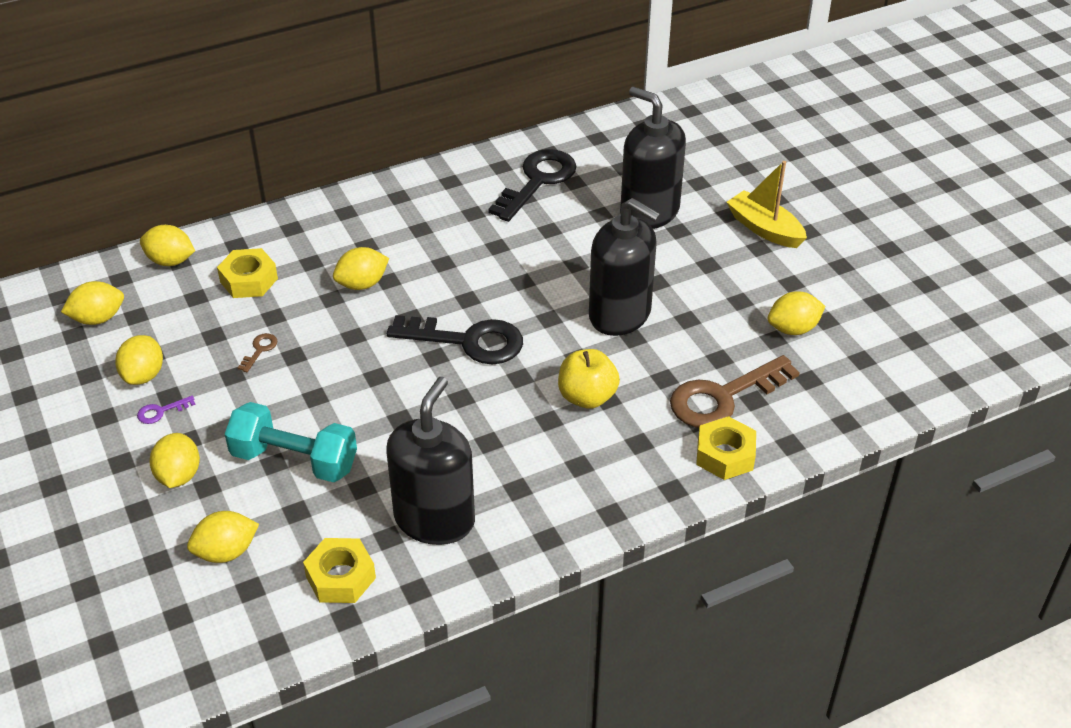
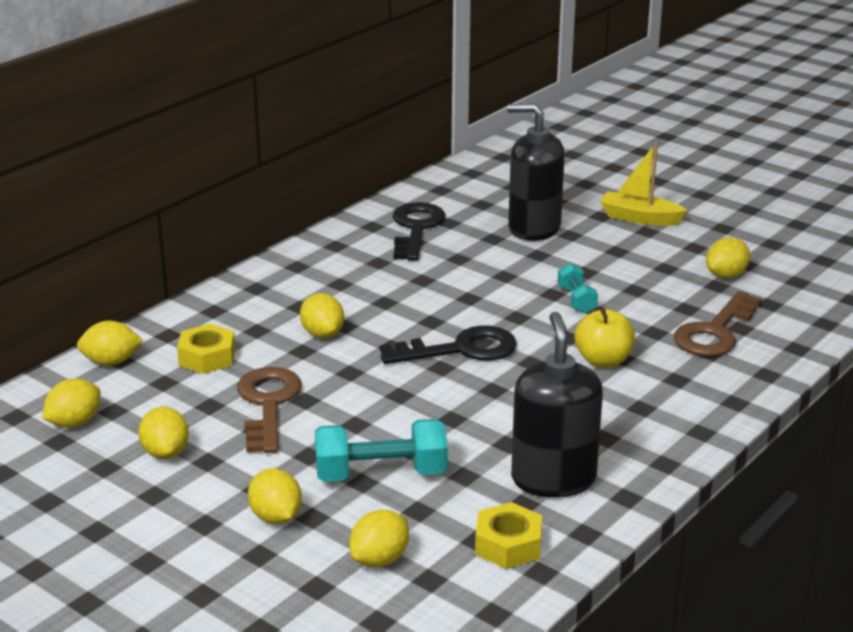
camera: 25 degrees left, 15 degrees down
purple key [137,396,196,424] -> none
brown key [238,333,277,372] -> brown key [237,367,302,453], size x2.48
yellow lemon [333,247,389,290] -> yellow lemon turned 60 degrees counterclockwise [300,293,344,338]
black soap dispenser [589,198,661,336] -> turquoise dumbbell [557,263,598,313]
yellow nut [696,416,756,480] -> none

